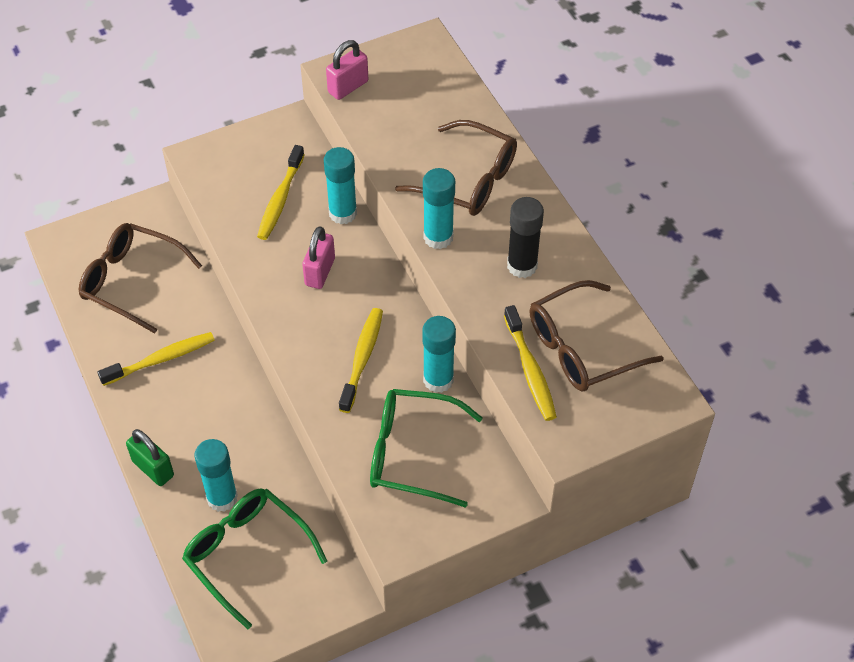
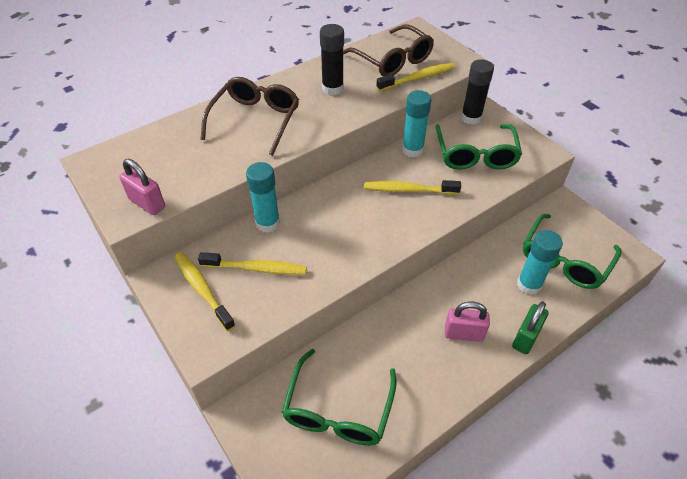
camera: 100 degrees left, 5 degrees down
brown glasses [79,223,202,334] -> green glasses [282,349,397,446]
yellow toothbrush [97,332,215,386] -> yellow toothbrush moved to [174,252,236,331]
pink padlock [302,226,335,289] -> pink padlock moved to [445,302,490,342]
turquoise glue stick [423,168,455,249] -> none
none -> black glue stick [461,59,494,125]

